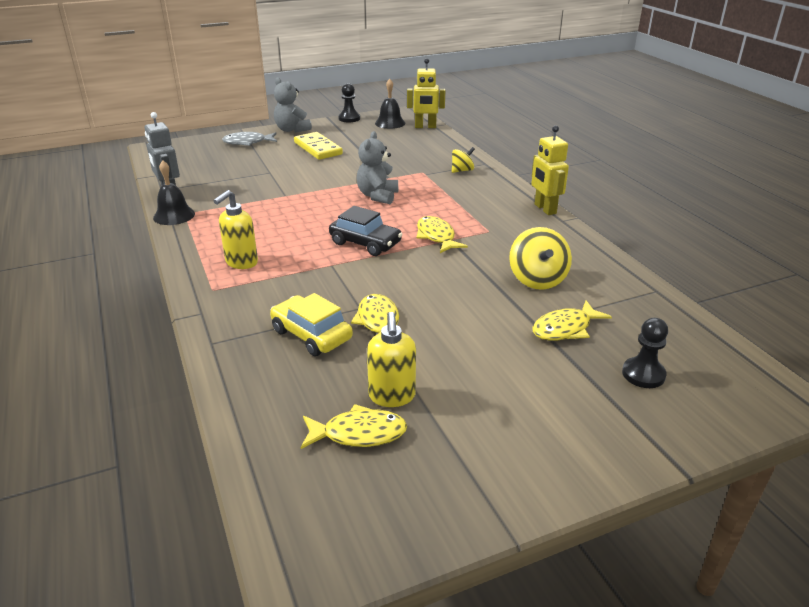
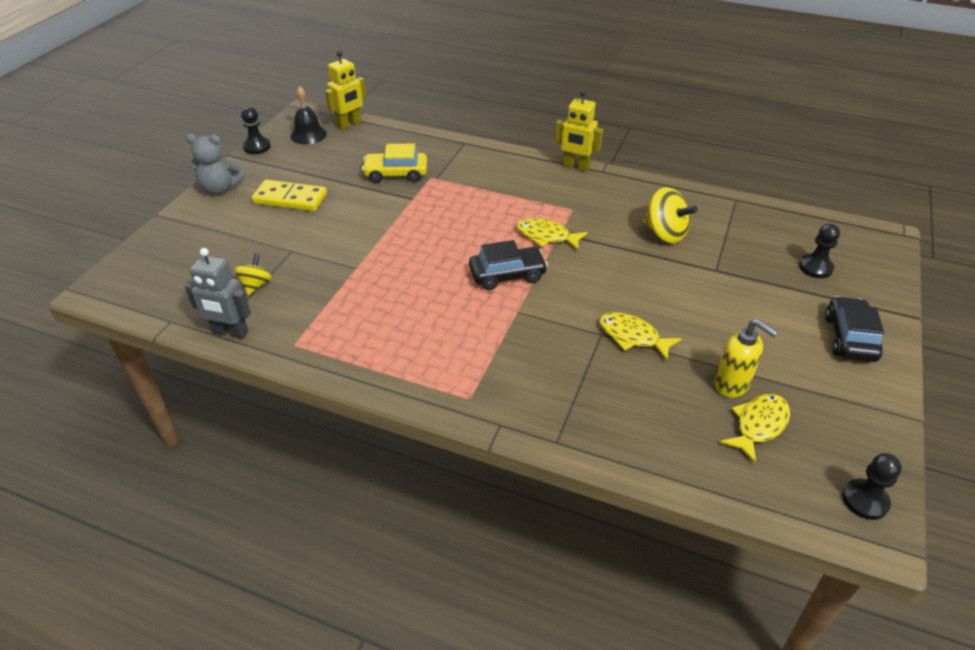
camera: 45 degrees left, 10 degrees up
black bell [153,160,195,225] -> none
yellow soap dispenser [213,190,258,269] -> none
grey fish [222,132,277,146] -> none
yellow car [270,293,353,356] -> yellow car moved to [362,143,427,183]
grey teddy bear [357,131,398,204] -> none
yellow spinning top [452,147,475,173] -> yellow spinning top moved to [234,254,272,296]
yellow fish [532,300,612,341] -> none
none -> black car [825,296,884,362]
none -> black pawn [842,453,902,520]

